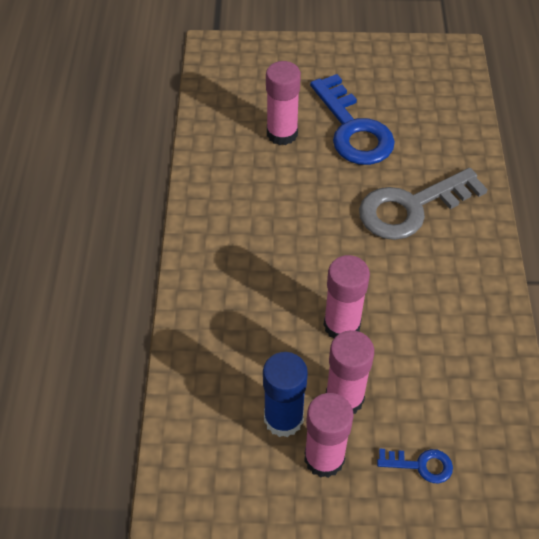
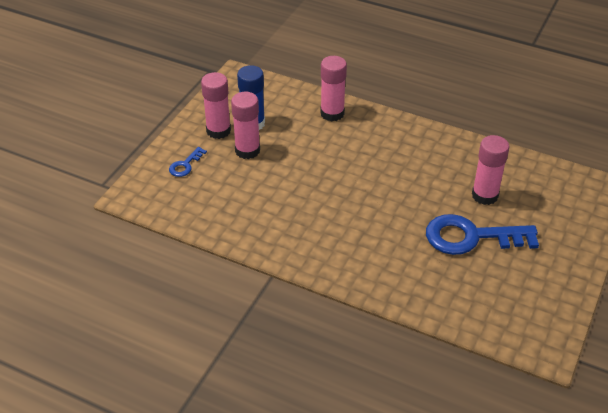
camera: 115 degrees right, 10 degrees down
pink glue stick [324,255,370,338] -> pink glue stick moved to [320,56,347,121]
grey key [359,168,488,240] -> none

